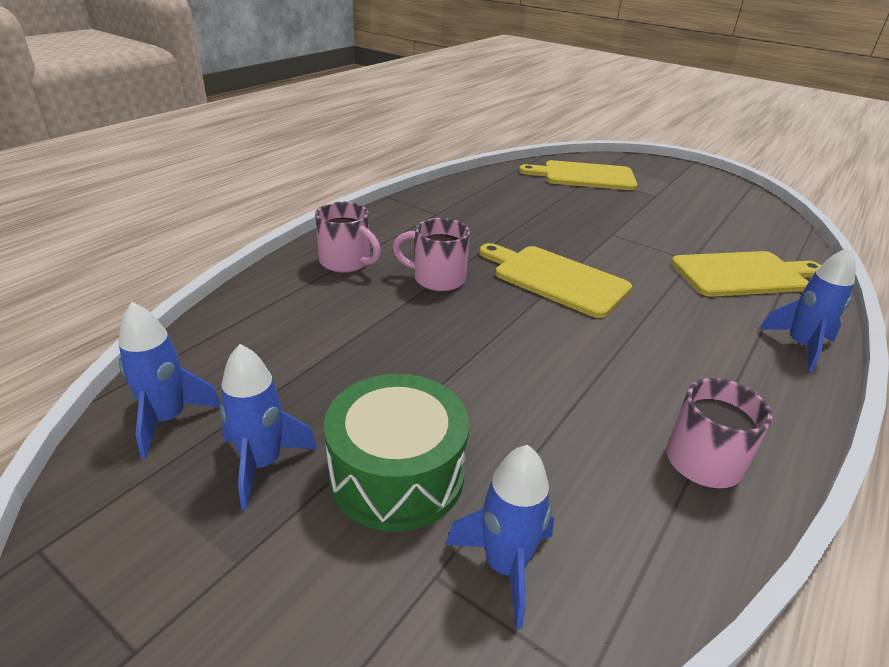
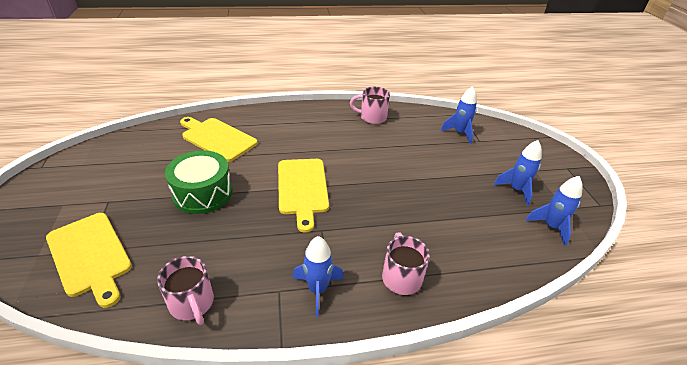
camera: 135 degrees left, 5 degrees up
green drum [324,374,469,532] -> green drum moved to [165,150,232,214]
pink mug [392,218,470,291] -> pink mug moved to [157,256,214,325]
blue rocket [758,247,856,372] -> blue rocket moved to [293,236,344,316]

